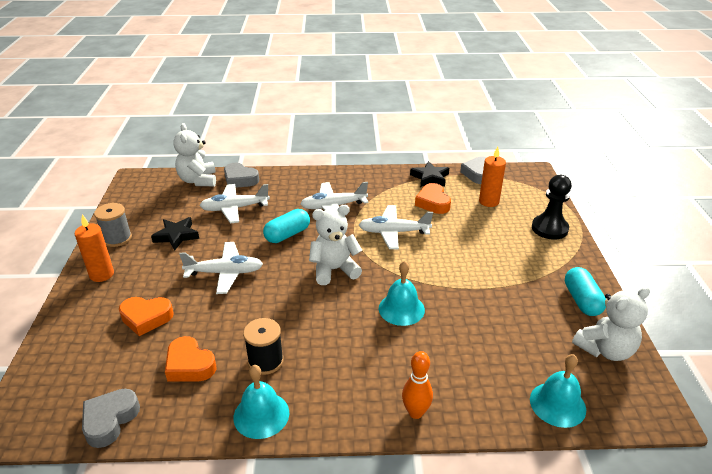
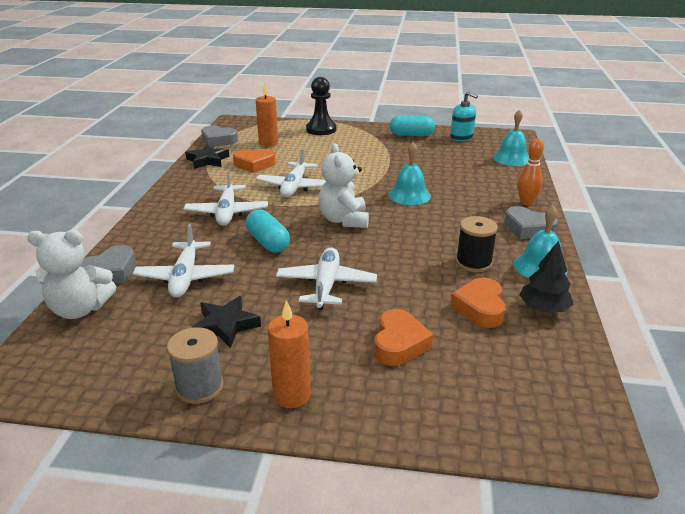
camera: 80 degrees left, 5 degrees down
grey heart [82,389,140,448] -> grey heart moved to [504,206,558,239]
orange heart [165,336,217,382] -> orange heart turned 135 degrees clockwise [450,278,506,328]
white teddy bear [572,286,650,361] -> turquoise soap dispenser [450,92,478,141]
none -> black tree [520,241,574,312]

